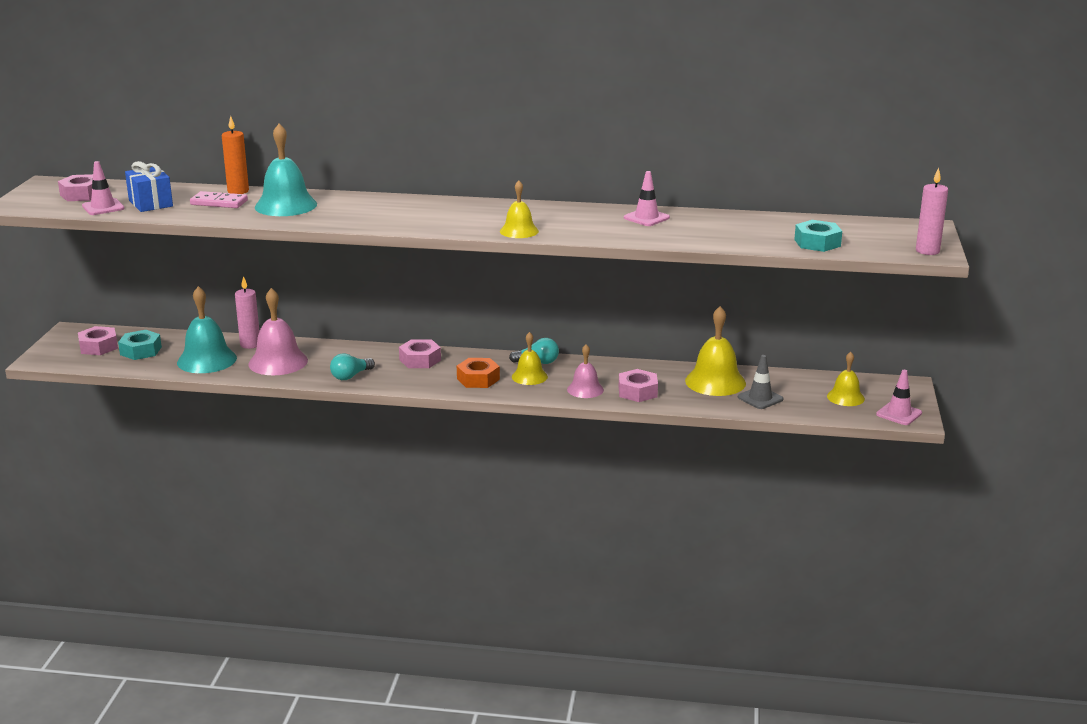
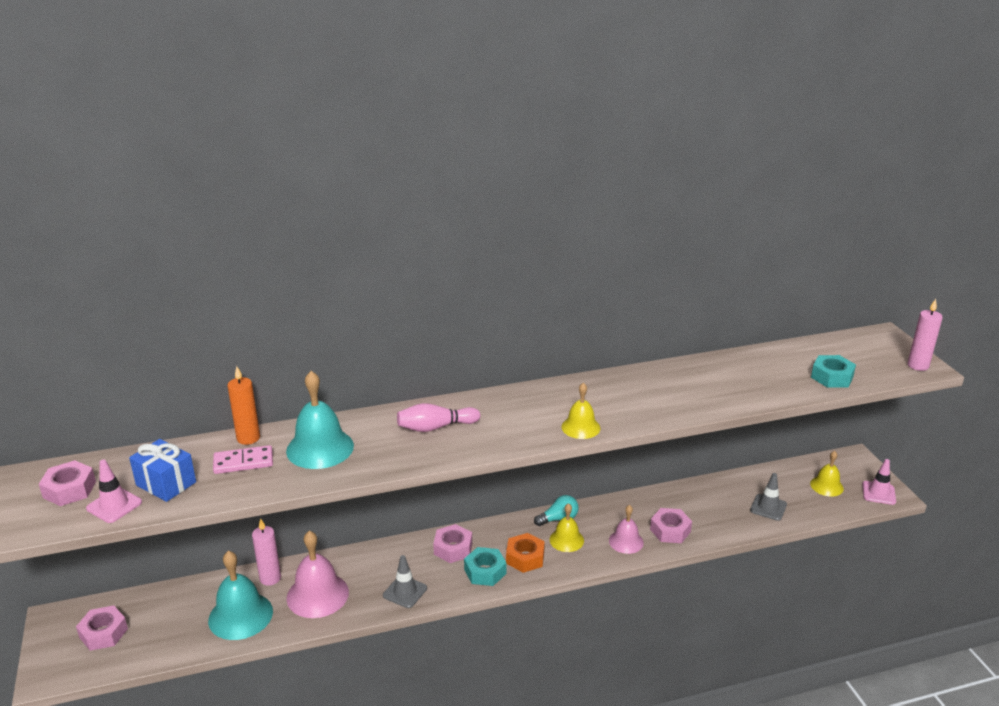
camera: 25 degrees left, 5 degrees up
turquoise nut [118,330,162,360] -> turquoise nut moved to [464,547,507,586]
turquoise light bulb [330,353,375,380] -> grey traffic cone [383,555,427,608]
pink traffic cone [624,171,670,226] -> none
yellow bell [685,306,746,396] -> none
none -> pink bowling pin [397,403,480,432]

